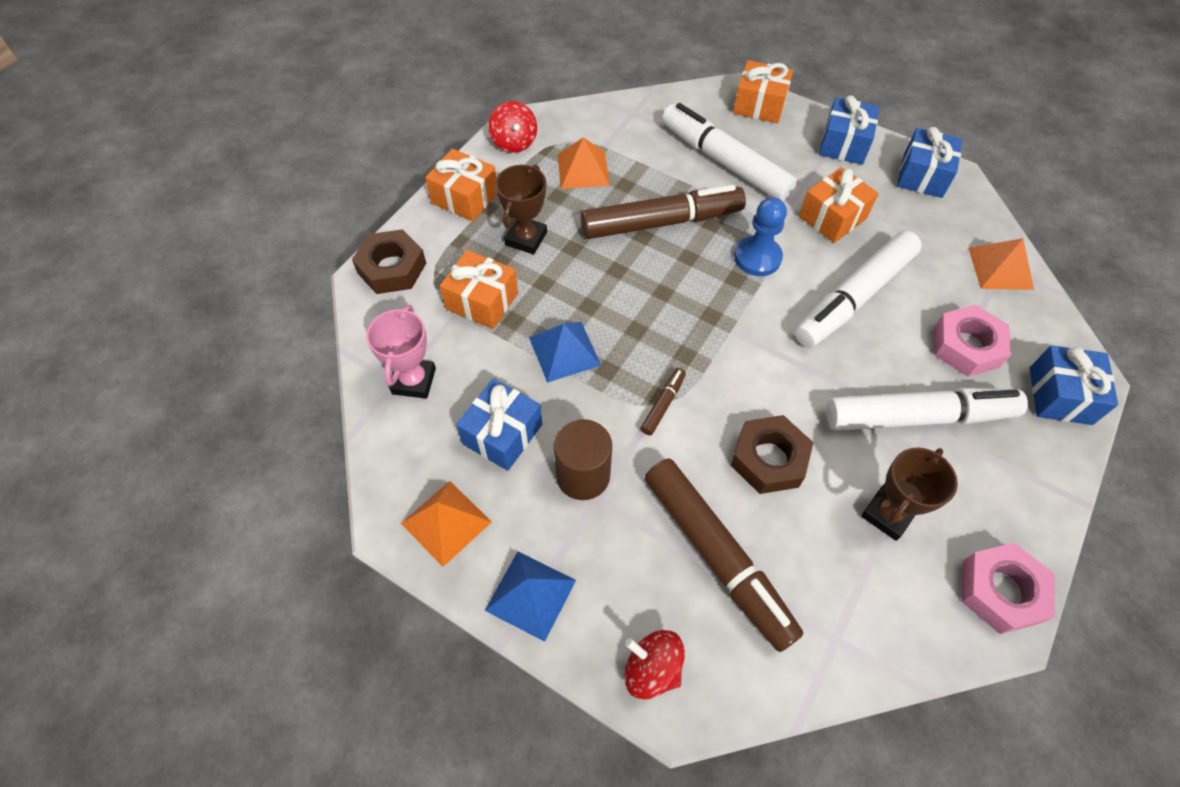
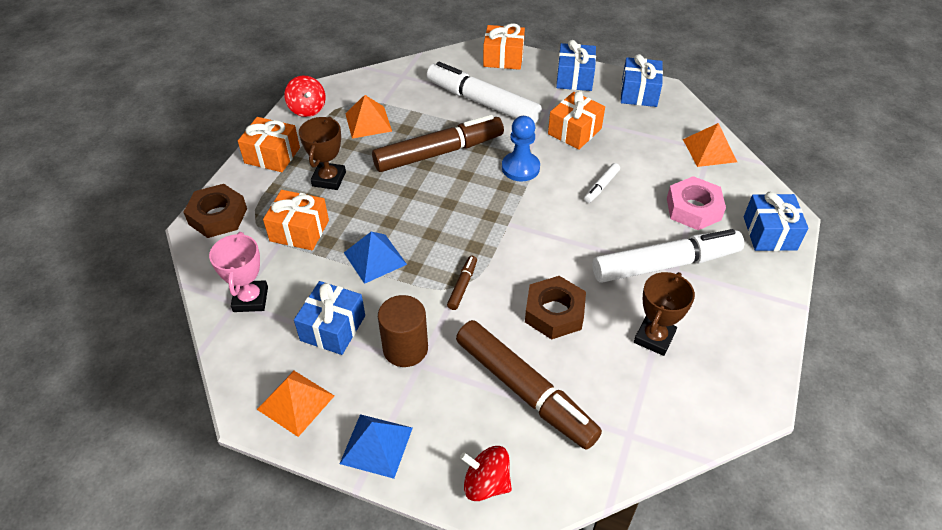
camera: 10 degrees left, 10 degrees down
white marker [795,231,922,348] -> white marker [584,163,620,203], size x0.42
pink nut [961,543,1055,634] -> none

